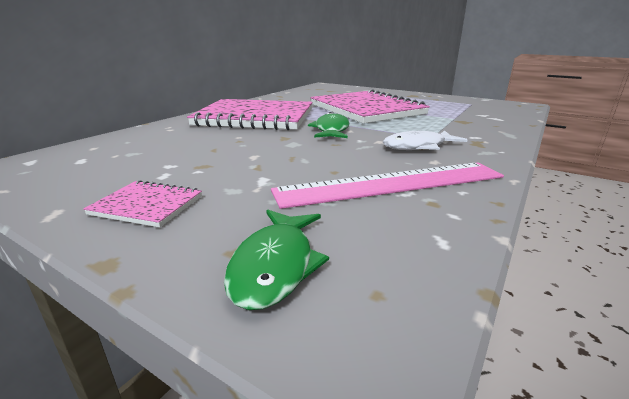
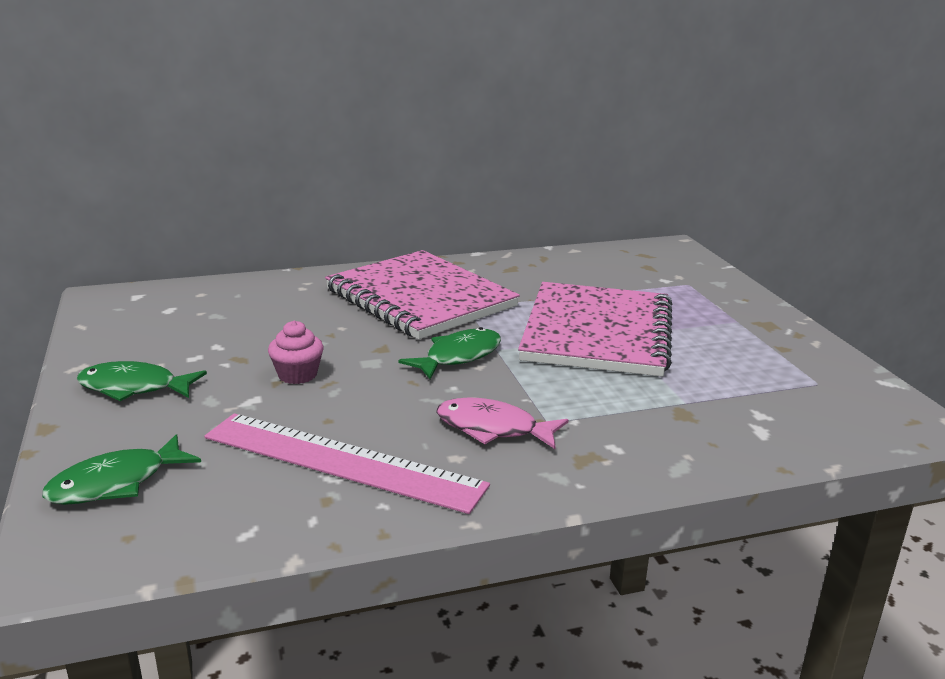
camera: 40 degrees right, 0 degrees up
pink notebook [83,180,202,227] -> green fish [76,361,207,401]
white fish [383,130,467,150] -> pink fish [436,397,569,449]
none -> pink cupcake [268,321,324,384]

